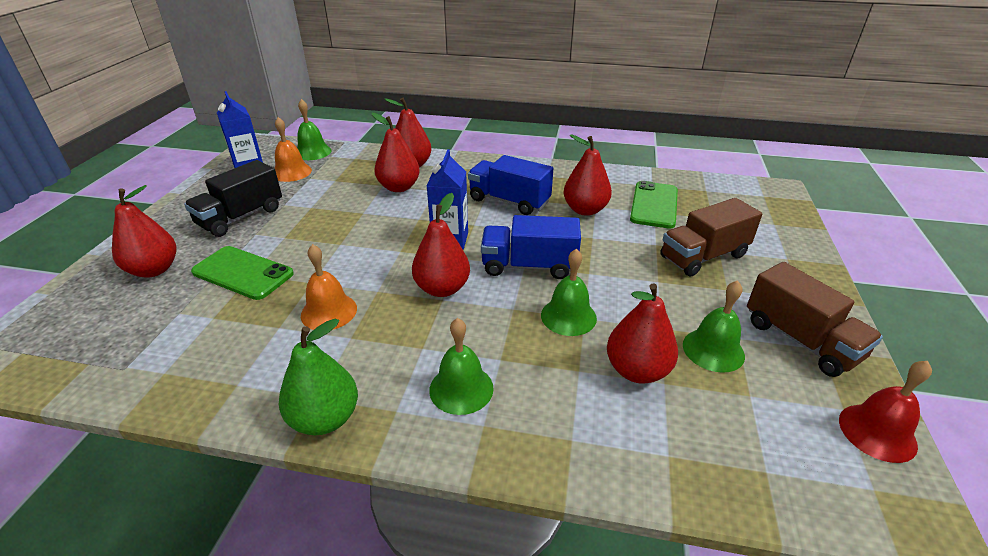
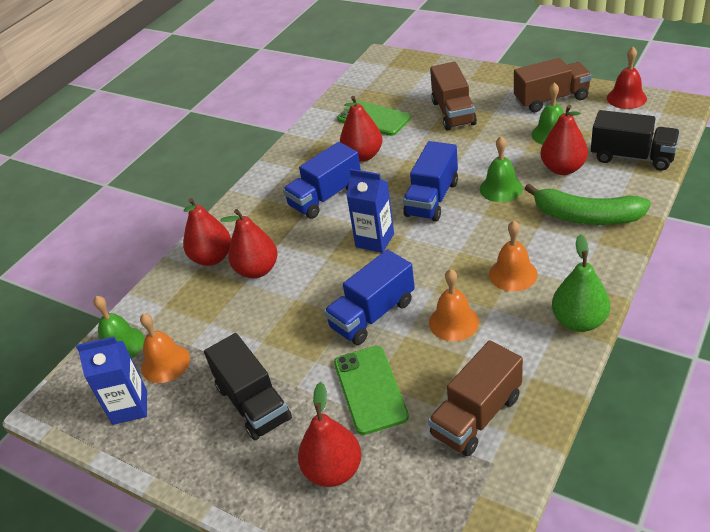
camera: 65 degrees left, 5 degrees up
green phone [191,246,294,300] -> green phone turned 60 degrees counterclockwise [334,346,409,435]
red pear [412,193,470,297] -> none
green bell [429,318,494,415] -> none
none -> blue truck [324,249,415,345]
none -> brown truck [428,340,523,456]
none -> orange bell [489,221,538,292]
none -> green banana [525,184,651,225]
none -> black truck [591,110,680,171]

